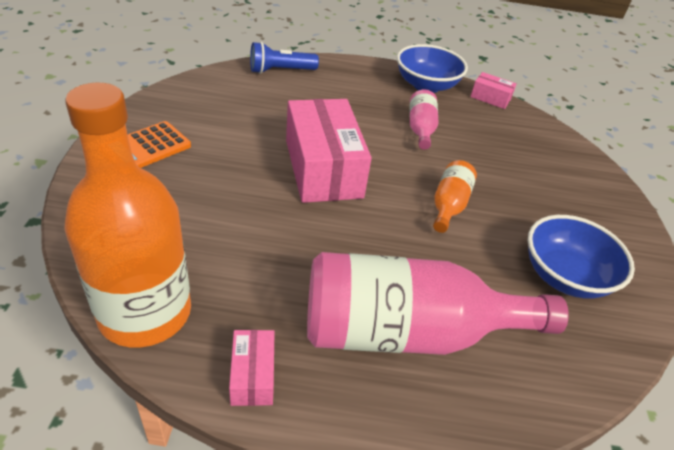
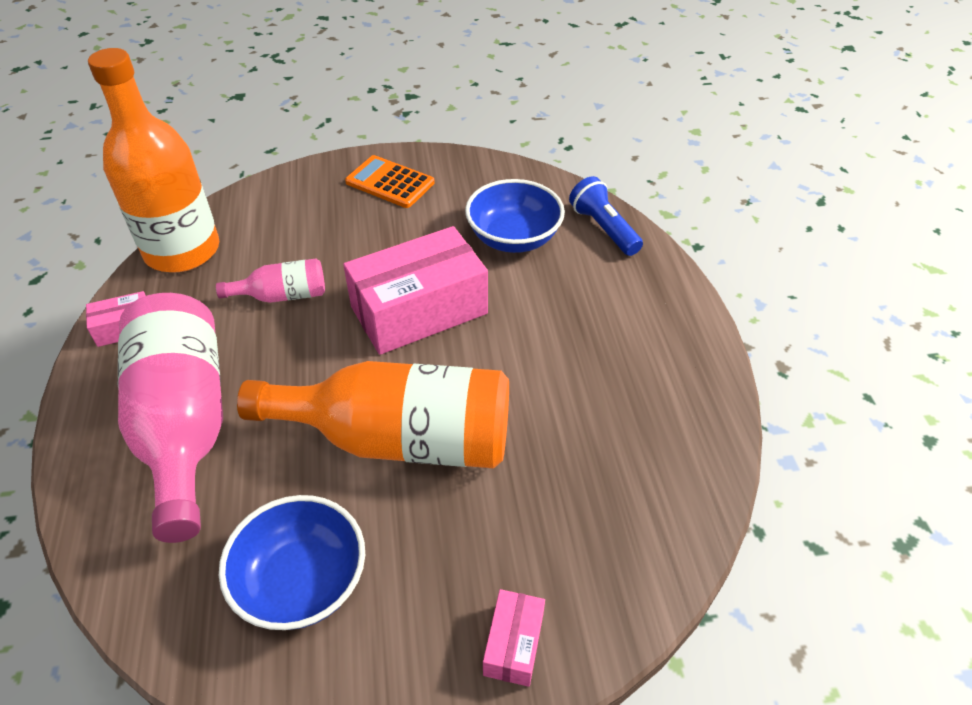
camera: 80 degrees right, 5 degrees up
blue bowl [397,44,468,93] -> blue bowl moved to [465,179,565,253]
pink bottle [410,89,438,150] -> pink bottle moved to [216,259,325,303]
orange bottle [433,160,477,233] -> orange bottle [237,361,509,469], size x2.15
pink box [471,72,516,109] -> pink box moved to [483,589,545,687]

